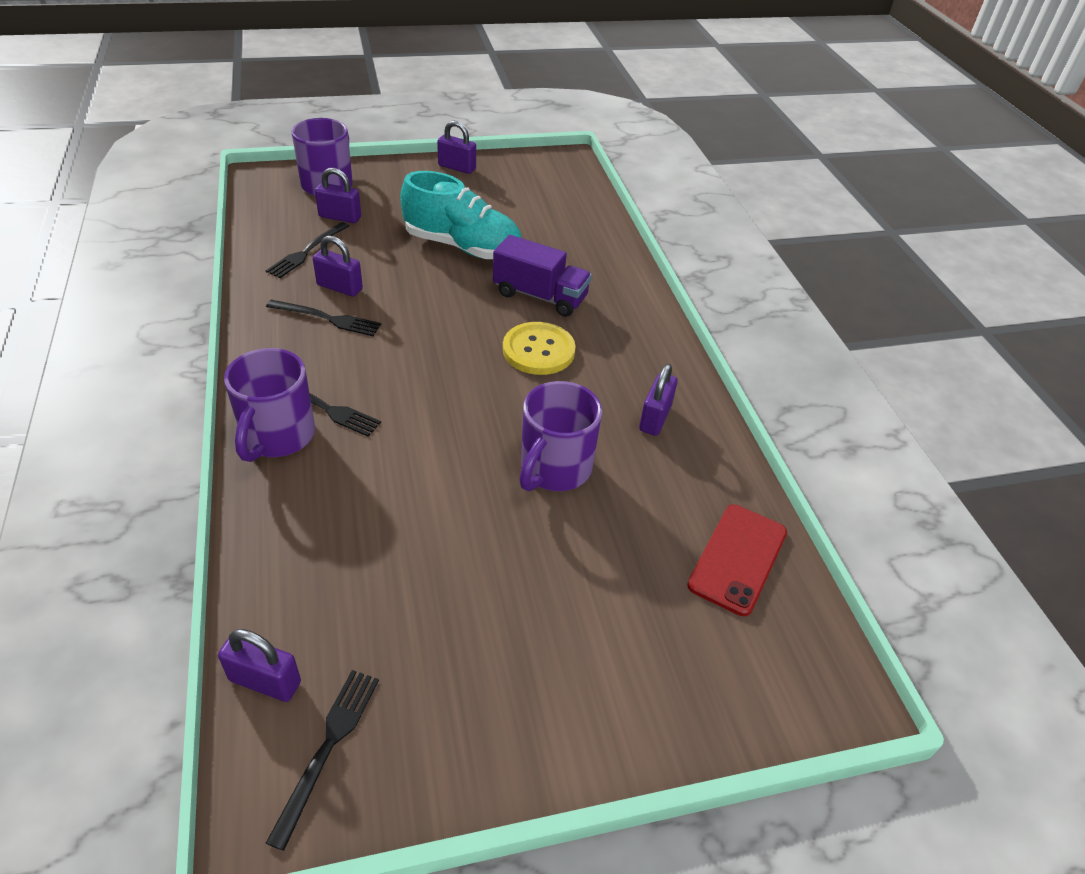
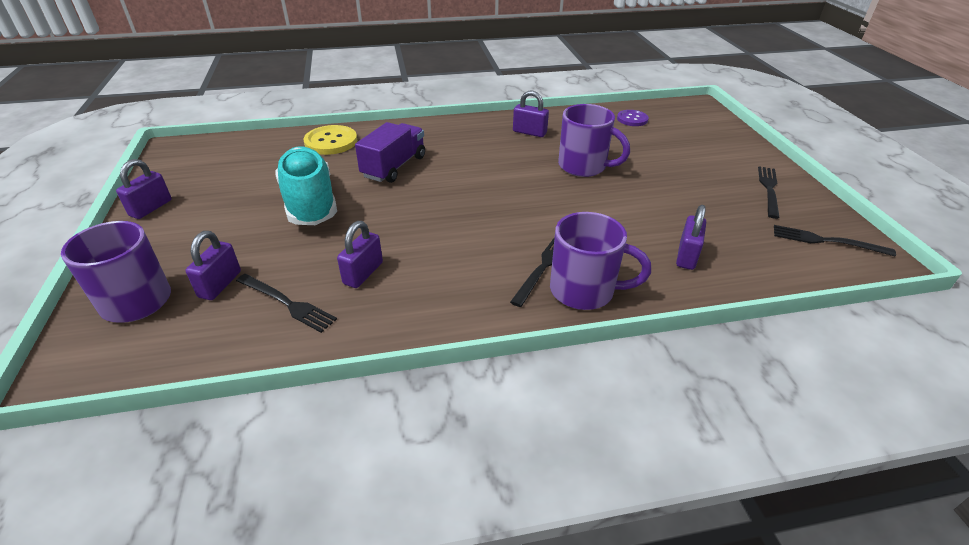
camera: 85 degrees left, 5 degrees down
purple padlock [218,629,301,702] -> purple padlock moved to [676,205,706,270]
black fork [266,300,381,336] -> black fork moved to [758,167,780,219]
turquoise shoe [400,171,522,259] -> turquoise shoe turned 45 degrees counterclockwise [275,146,337,225]
yellow button [503,322,576,375] -> yellow button moved to [303,125,357,155]
red phone [687,505,787,616] -> purple button [617,110,649,126]

